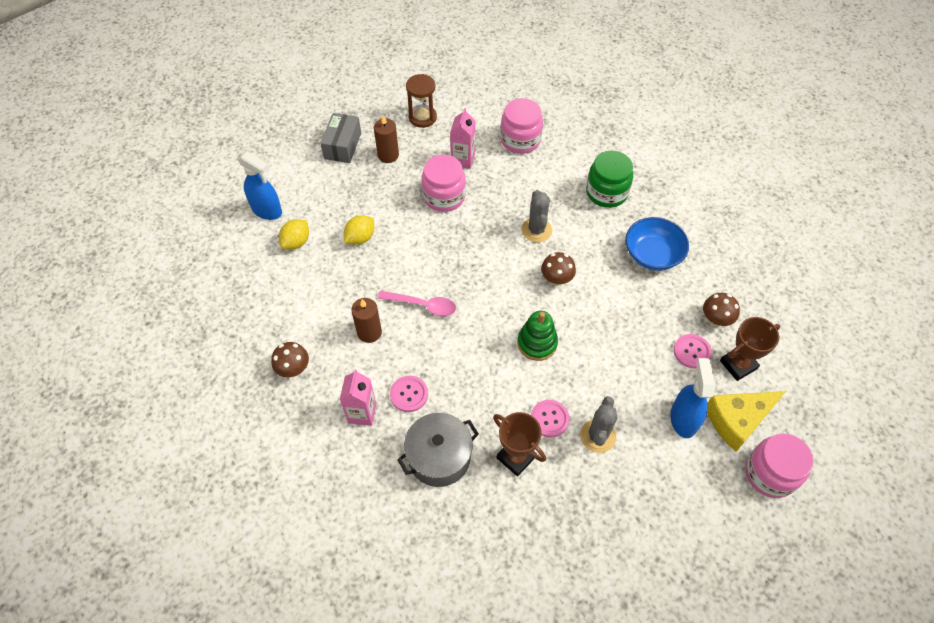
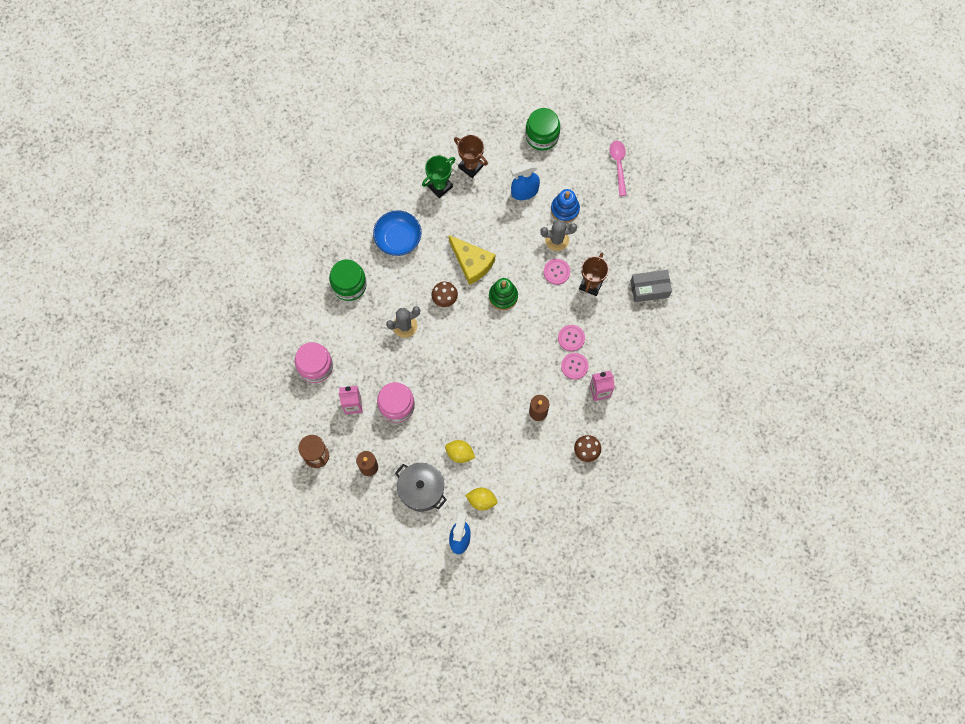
camera: 110 degrees left, 15 degrees up
grey box [320,113,361,163] -> grey box moved to [631,270,672,302]
pink spoon [378,290,456,316] -> pink spoon moved to [610,141,626,196]
grey pot [397,413,479,487] -> grey pot moved to [395,463,447,512]
pink button [674,334,712,369] -> pink button moved to [558,325,585,351]
brown mushroom [703,293,740,327] -> green trophy [422,155,455,198]
yellow cheese [707,391,786,451] -> yellow cheese moved to [449,235,495,285]
pink jar [745,433,813,498] -> green jar [525,108,560,151]
none -> blue stacking toy [551,189,580,223]

